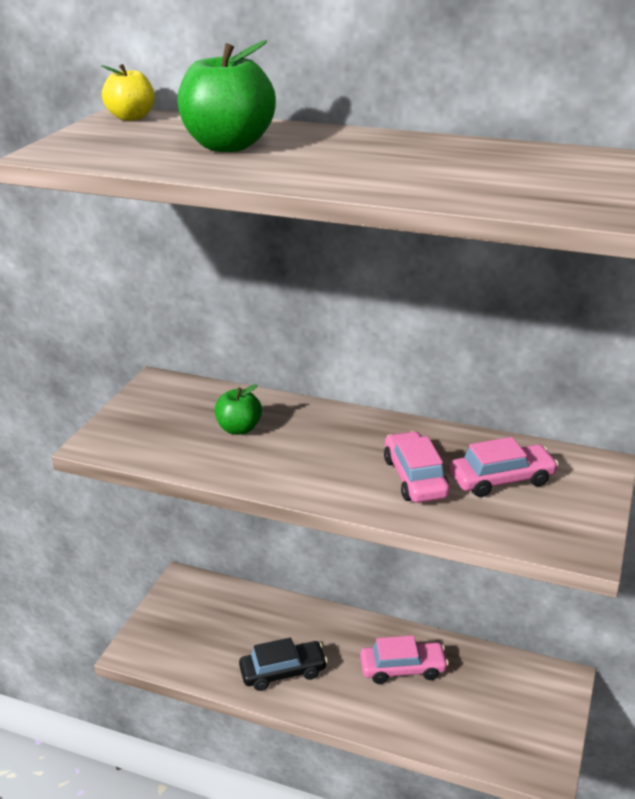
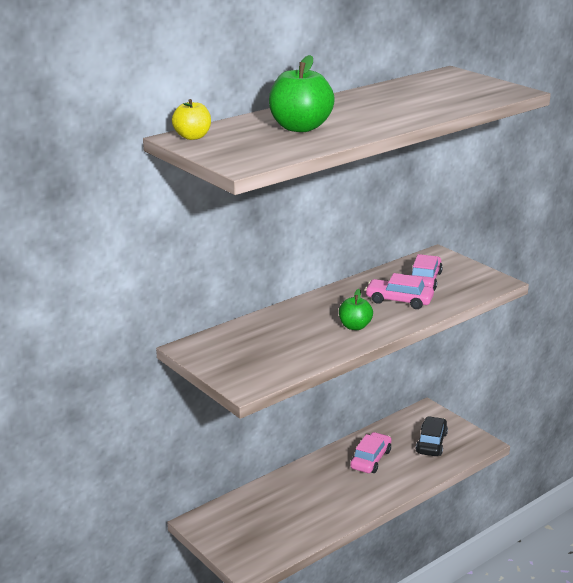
camera: 60 degrees left, 5 degrees down
green apple [215,384,262,435] -> green apple moved to [339,289,373,330]
black car [239,638,328,691] -> black car moved to [416,416,448,456]

